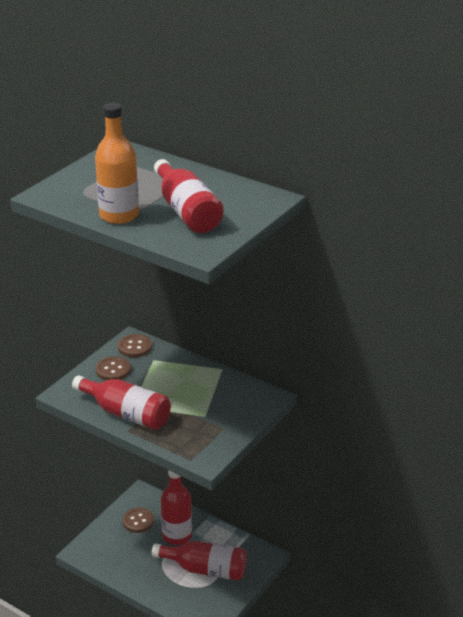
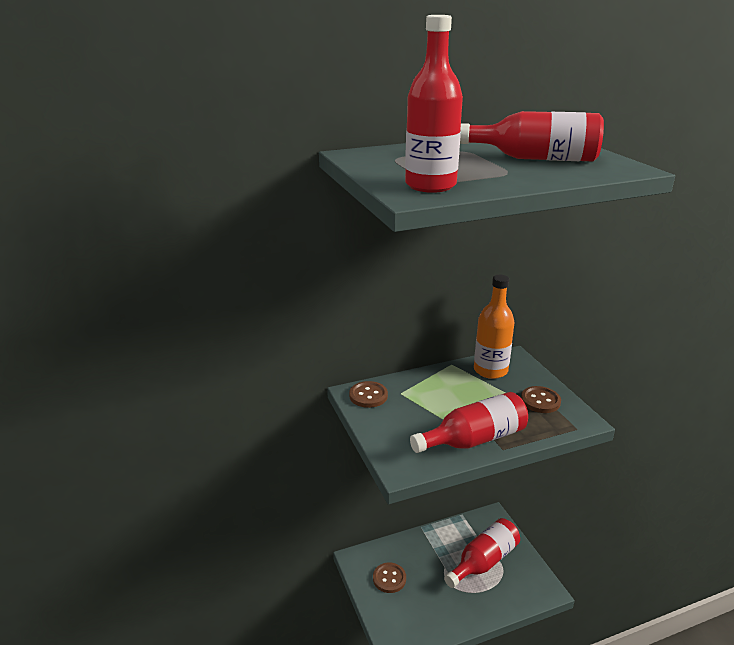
camera: 55 degrees left, 5 degrees down
orange bottle [95,103,139,224] -> orange bottle moved to [474,275,514,379]
brown button [96,356,131,380] -> brown button moved to [521,386,561,413]
red bottle [161,470,192,545] -> red bottle moved to [405,15,463,193]

